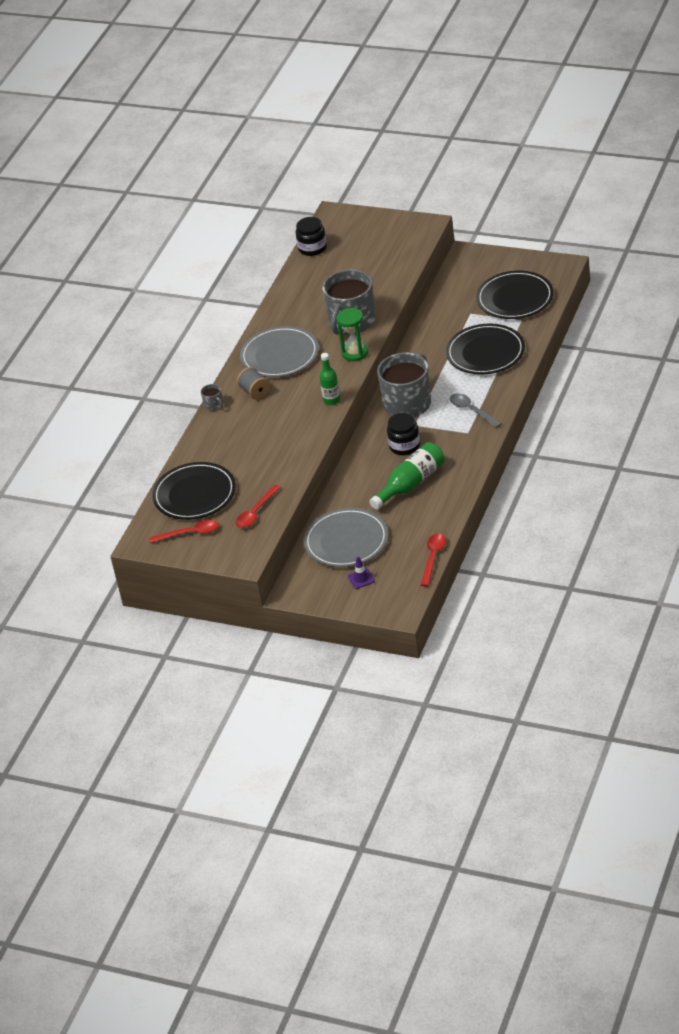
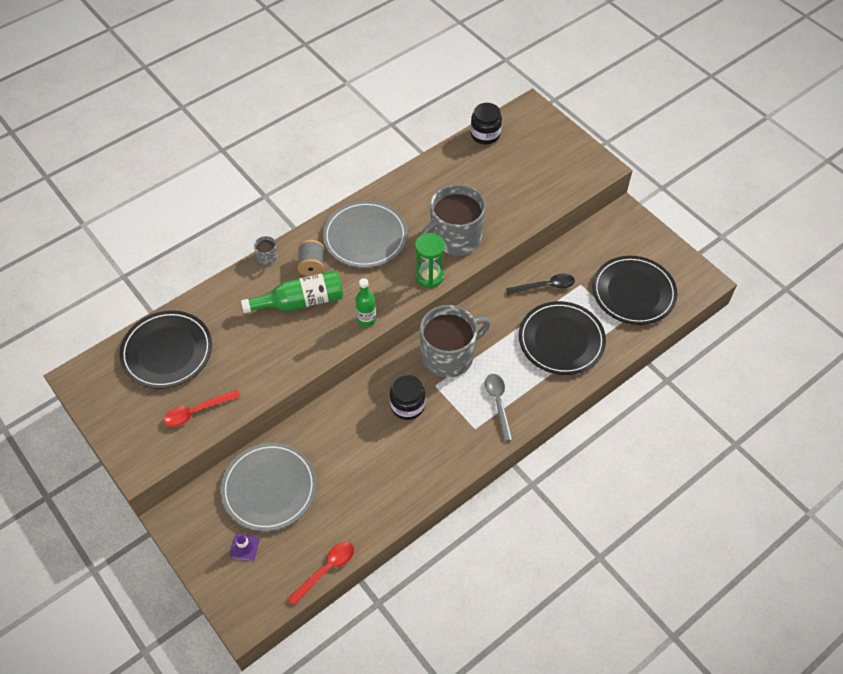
camera: 25 degrees right, 15 degrees up
red spoon [149,520,219,543] -> none
green bottle [369,442,444,509] -> green bottle moved to [241,271,343,313]
none -> black spoon [506,273,575,295]

